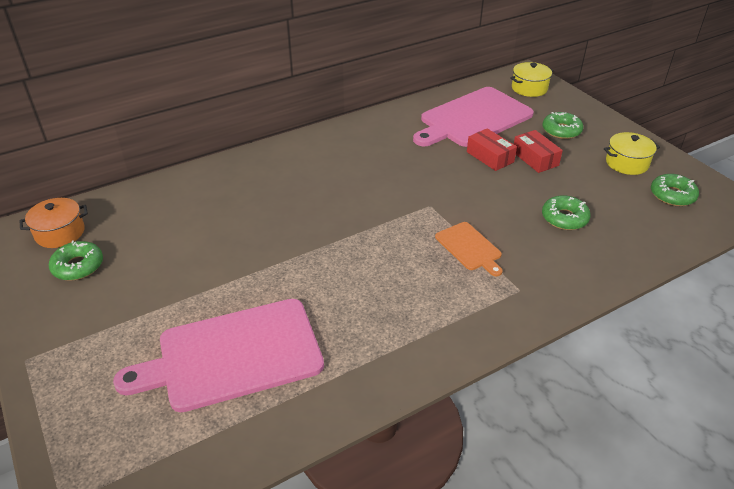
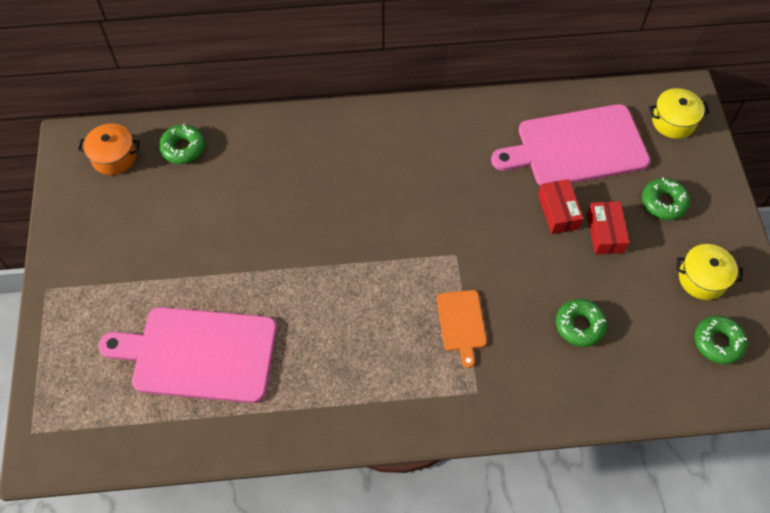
camera: 25 degrees right, 20 degrees up
green donut [49,240,103,280] -> green donut moved to [159,124,205,164]

